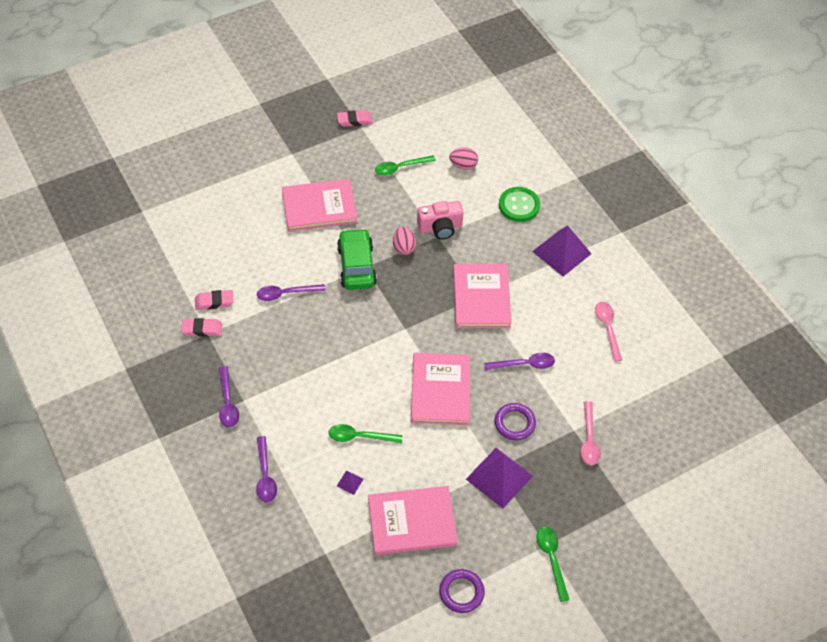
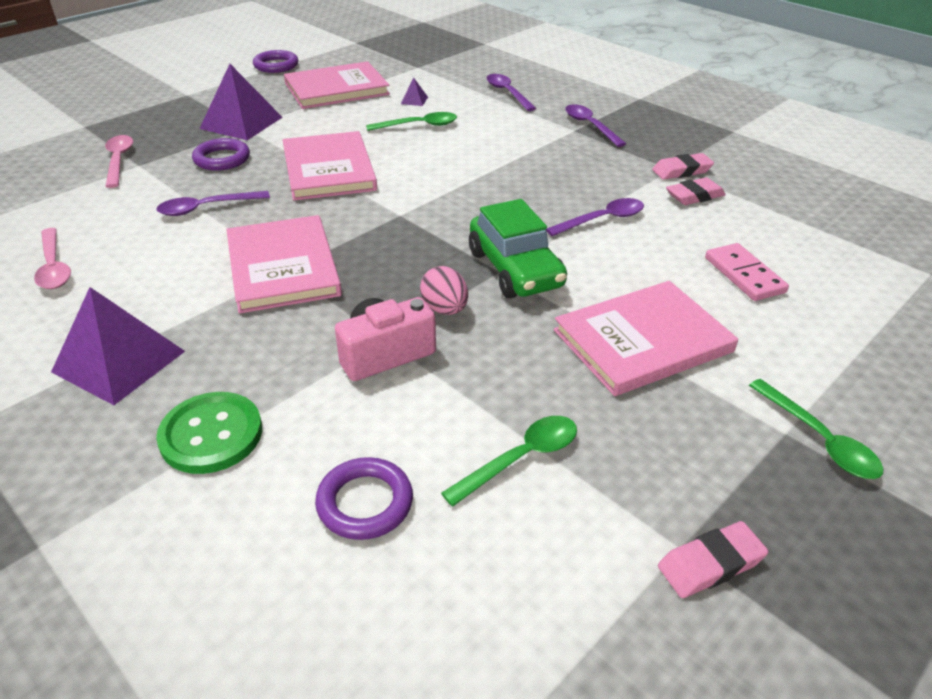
camera: 165 degrees right, 15 degrees down
pink egg [449,147,478,170] -> purple ring [315,457,413,540]
green spoon [536,527,569,602] -> green spoon moved to [749,379,883,479]
none -> pink domino [705,243,789,301]

